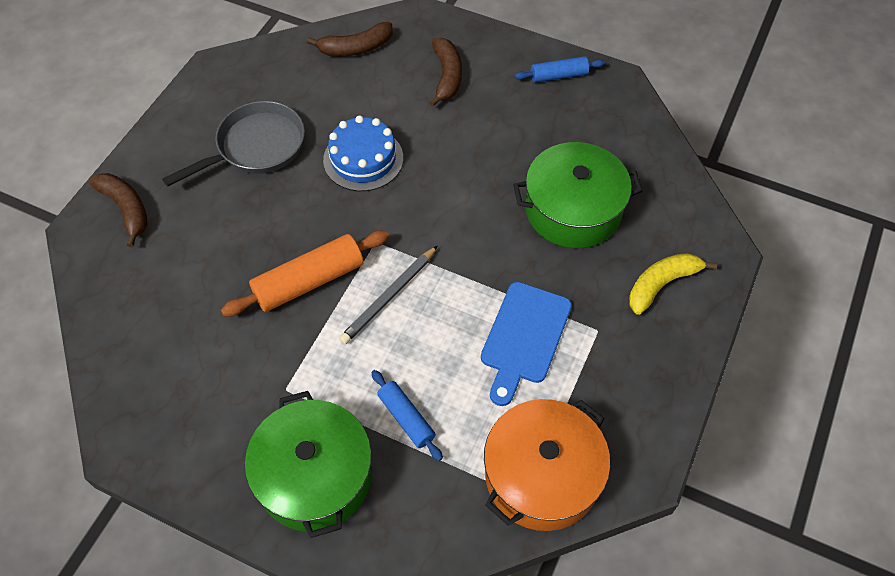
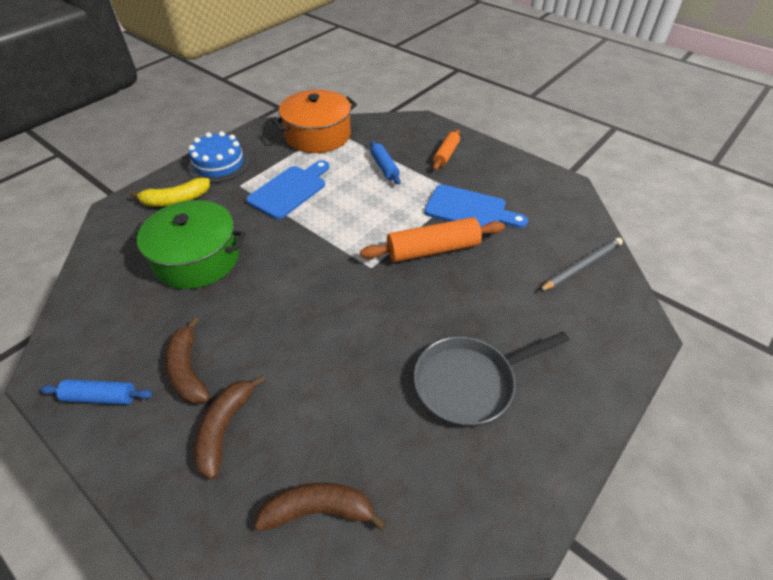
camera: 165 degrees left, 10 degrees down
brown banana [89,173,148,247] -> brown banana moved to [165,317,210,405]
green pot [245,391,372,538] -> orange rolling pin [433,129,460,170]
blue cake [323,115,403,191] -> blue cake moved to [188,131,250,183]
grey pencil [339,246,437,344] -> grey pencil moved to [538,237,623,292]
none -> blue cutting board [424,184,528,228]

